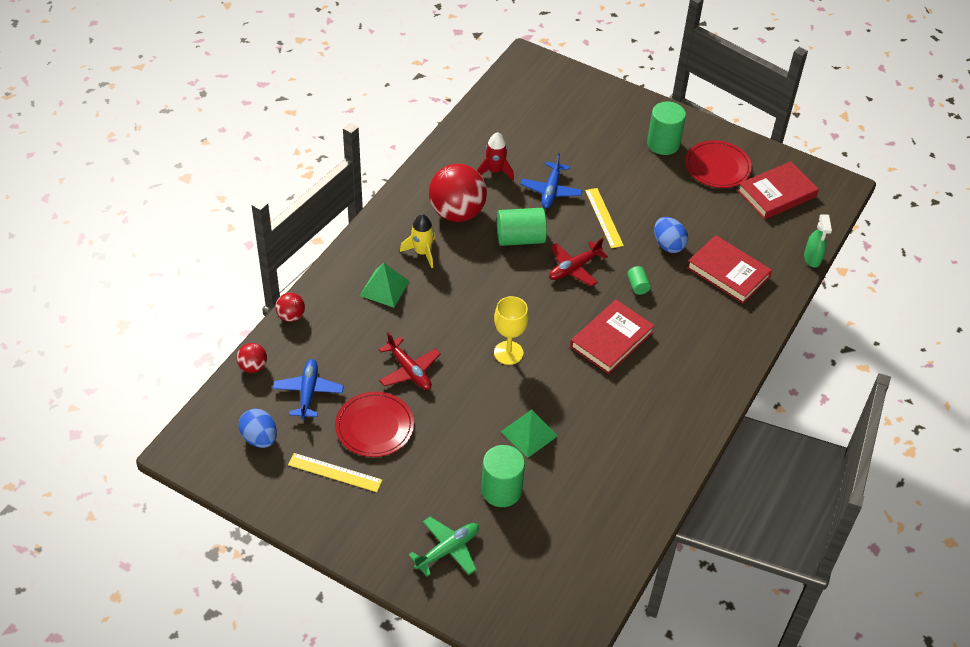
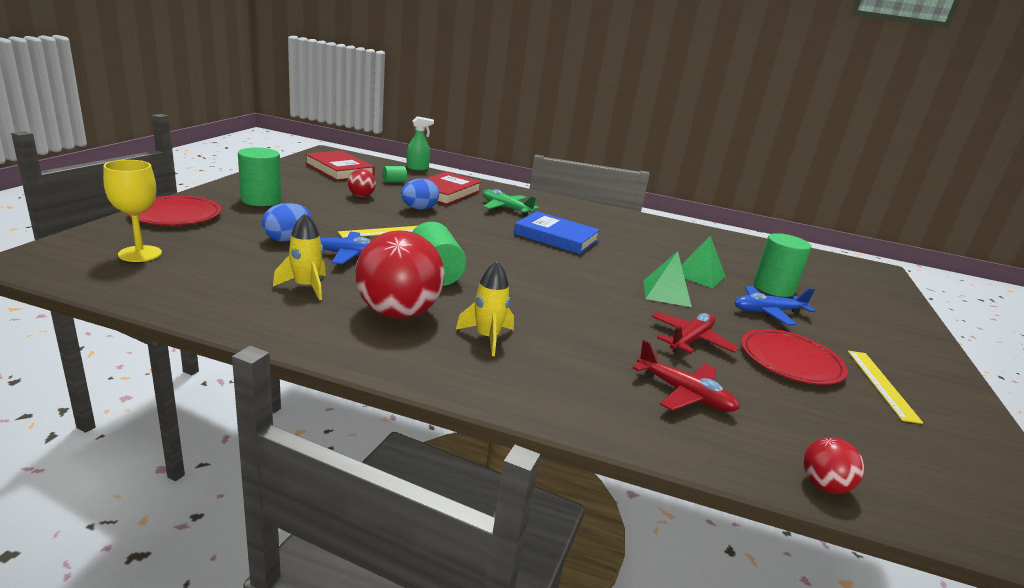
camera: 105 degrees left, 25 degrees down
blue egg [239,409,277,448] -> blue egg moved to [262,203,311,242]
blue plane [273,359,344,420] -> blue plane moved to [734,286,815,325]
red ball [275,292,305,322] -> red ball moved to [348,169,376,197]
green pyramid [360,263,409,308] -> green pyramid moved to [643,251,692,307]
green plane [409,517,479,577] -> green plane moved to [483,189,539,216]
red rocket [477,132,514,180] -> yellow rocket [273,213,326,300]
yellow goblet [494,296,529,365] -> yellow goblet moved to [103,160,162,262]
red plane [549,238,608,287] -> red plane moved to [632,340,740,412]
red book [570,300,655,374] -> blue book [514,211,600,254]
green cylinder [627,266,651,295] -> green cylinder moved to [383,166,407,183]
red plate [685,140,752,188] -> red plate moved to [128,195,222,225]

